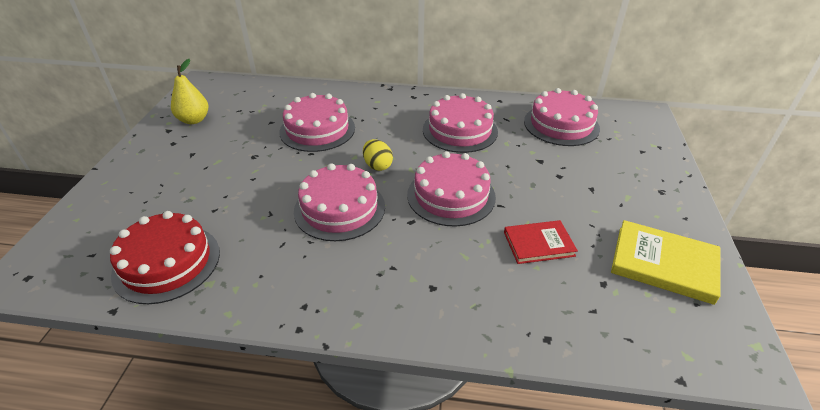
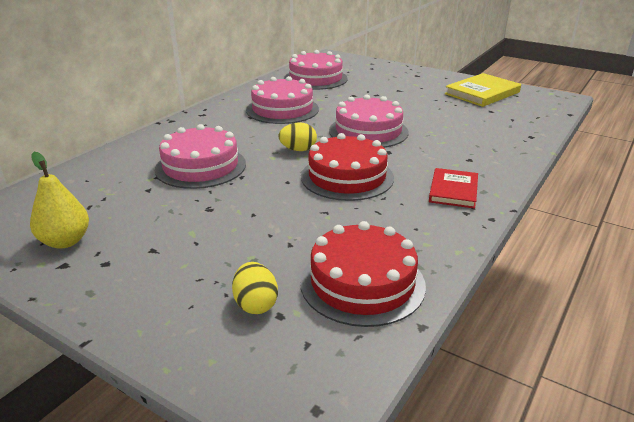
camera: 65 degrees left, 10 degrees down
pink cake [294,163,385,241] -> red cake [301,133,394,201]
red book [504,220,578,264] -> red book moved to [429,168,478,209]
none -> yellow egg [232,262,278,314]

